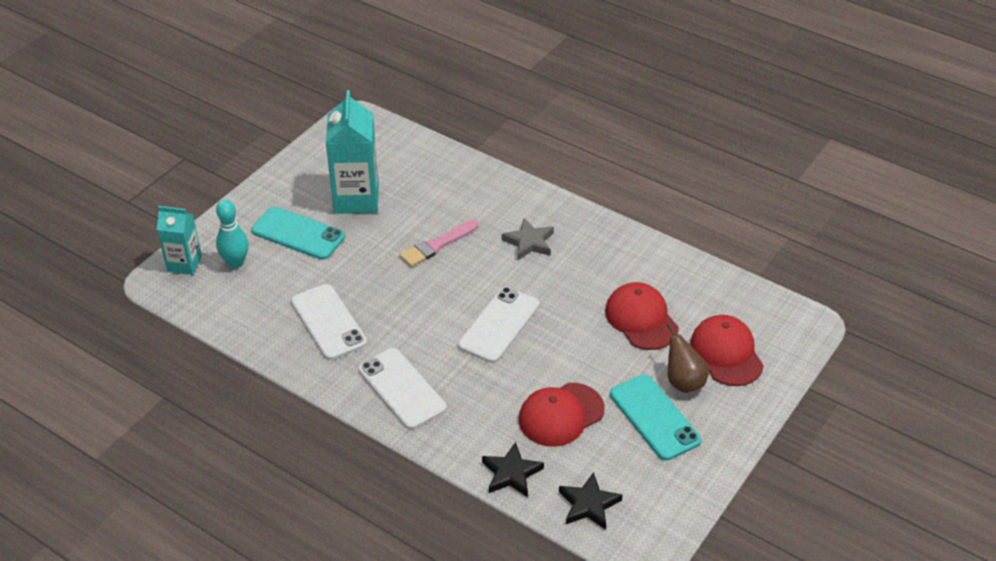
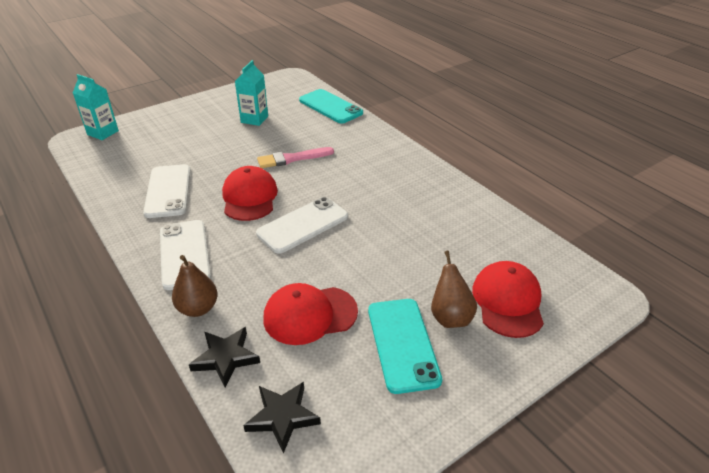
camera: 20 degrees right, 5 degrees down
turquoise bowling pin [216,200,249,268] -> none
turquoise phone [251,206,345,260] -> turquoise phone moved to [299,89,363,124]
turquoise carton [326,90,379,214] -> turquoise carton [235,60,268,126], size x0.60
grey star [502,218,554,260] -> none
red cap [605,282,679,350] -> red cap moved to [222,166,278,221]
none -> brown pear [172,255,218,317]

